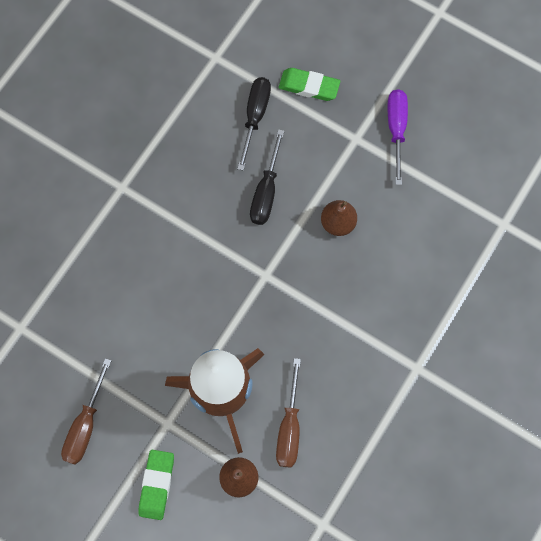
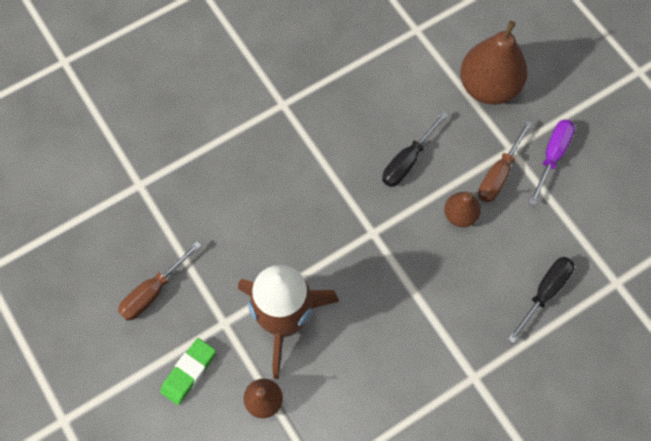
camera: 25 degrees right, 5 degrees down
black screwdriver [237,77,271,171] -> black screwdriver moved to [507,257,574,343]
brown screwdriver [276,358,301,468] -> brown screwdriver moved to [478,120,533,202]
green eraser [279,68,340,101] -> brown pear [460,21,528,105]

